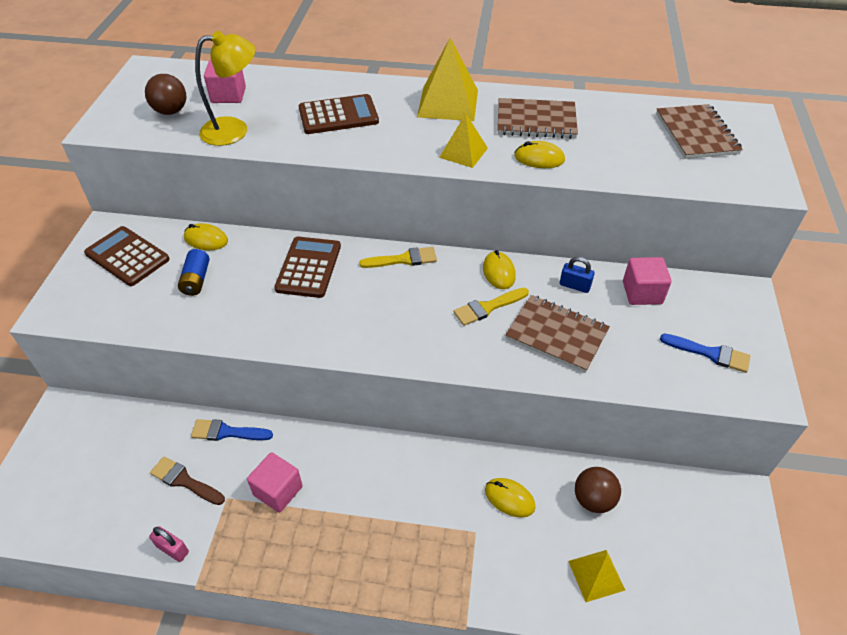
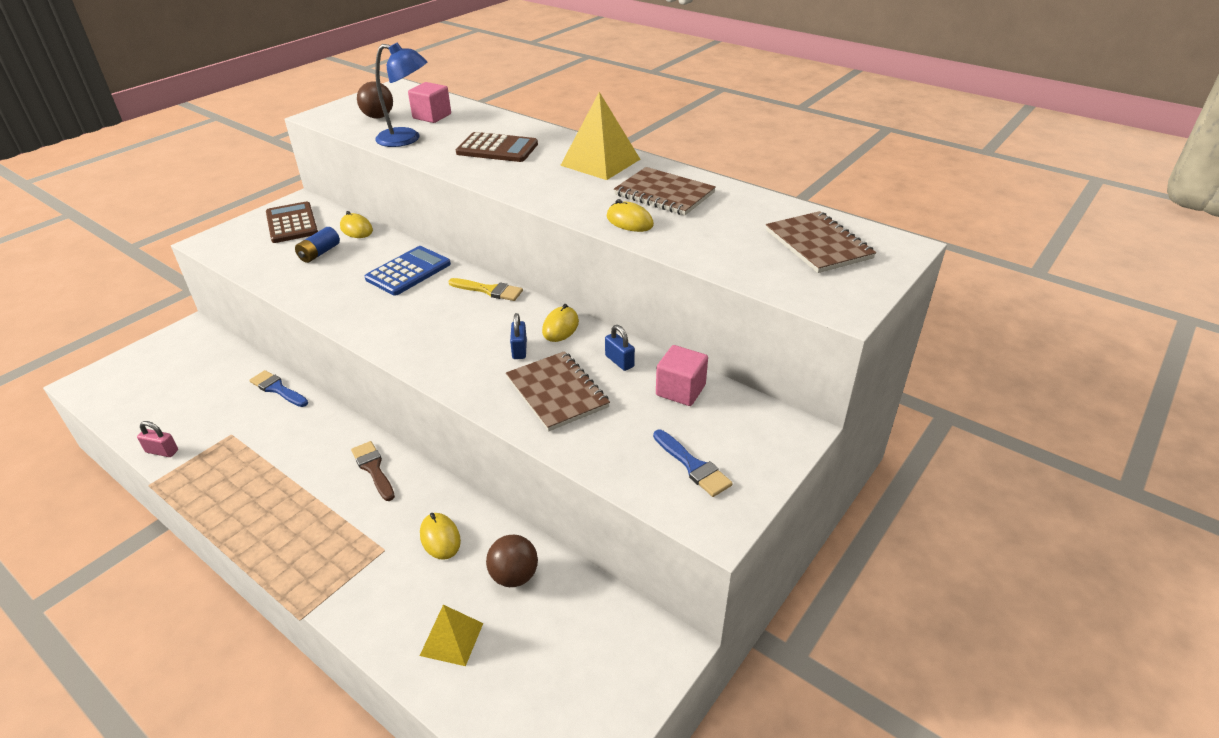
camera: 30 degrees right, 10 degrees down
pink padlock [149,526,189,562] -> pink padlock turned 45 degrees counterclockwise [137,421,178,457]
brown brush [150,456,225,505] -> brown brush moved to [351,441,395,501]
yellow lamp [195,31,255,146] -> blue lamp [375,43,427,147]
pink cube [247,452,303,513] -> none
brown calculator [274,236,341,298] -> blue calculator [365,246,451,295]
yellow pyramid [439,113,488,168] -> none
yellow brush [453,288,529,326] -> blue padlock [510,313,527,359]
brown notebook [656,104,743,159] -> brown notebook turned 45 degrees counterclockwise [766,211,876,273]

